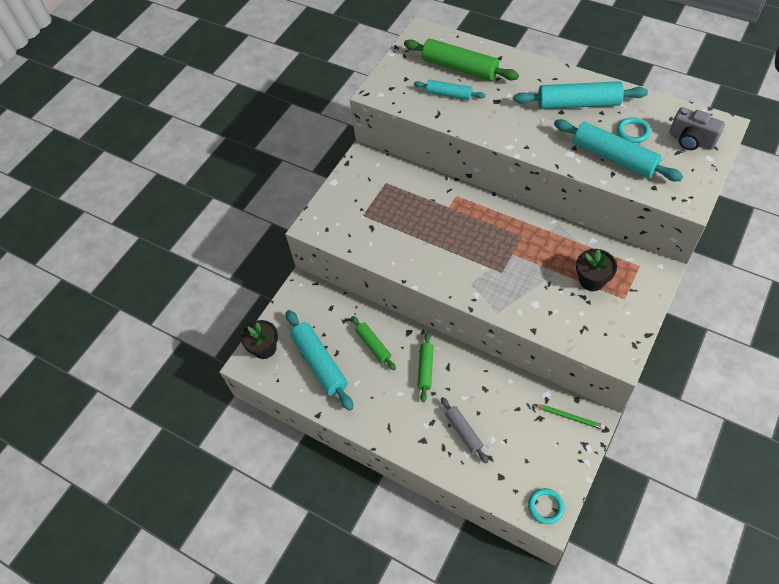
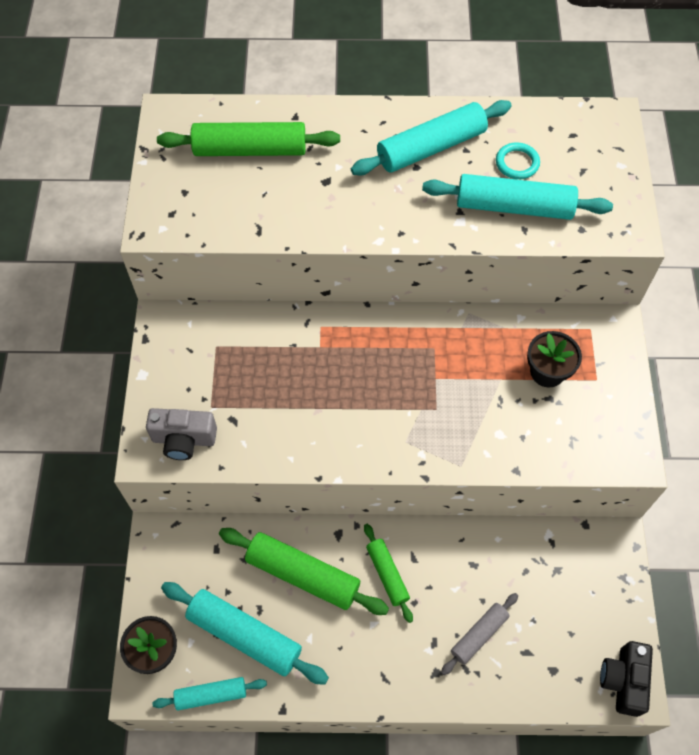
camera: 35 degrees left, 5 degrees up
green rolling pin [351,316,396,370] -> green rolling pin [219,528,389,615], size x1.73
turquoise rolling pin [414,80,486,100] -> turquoise rolling pin moved to [152,677,267,710]
grey rolling pin [441,397,488,463] -> grey rolling pin turned 75 degrees counterclockwise [441,593,518,675]
turquoise ring [528,488,565,524] -> black camera [600,641,653,717]
green pencil [534,404,605,430] -> none
grey camera [669,107,725,150] -> grey camera moved to [146,408,217,460]

